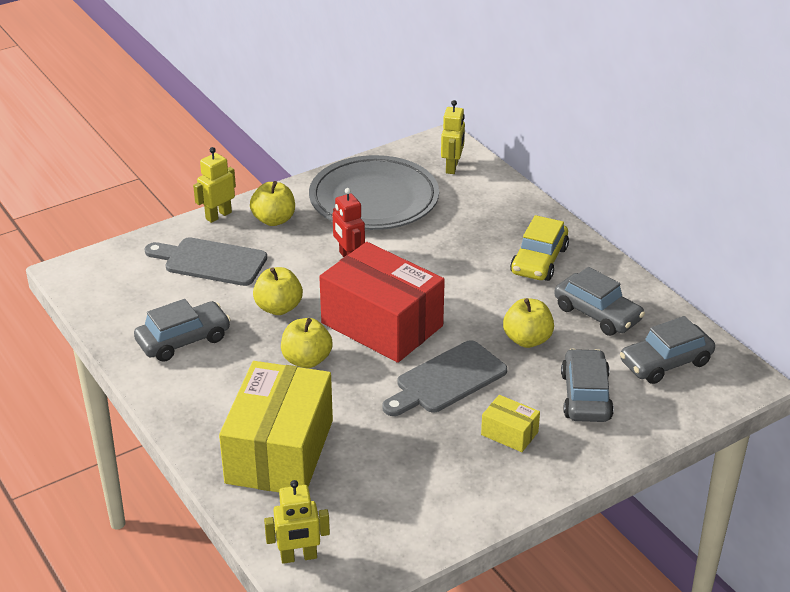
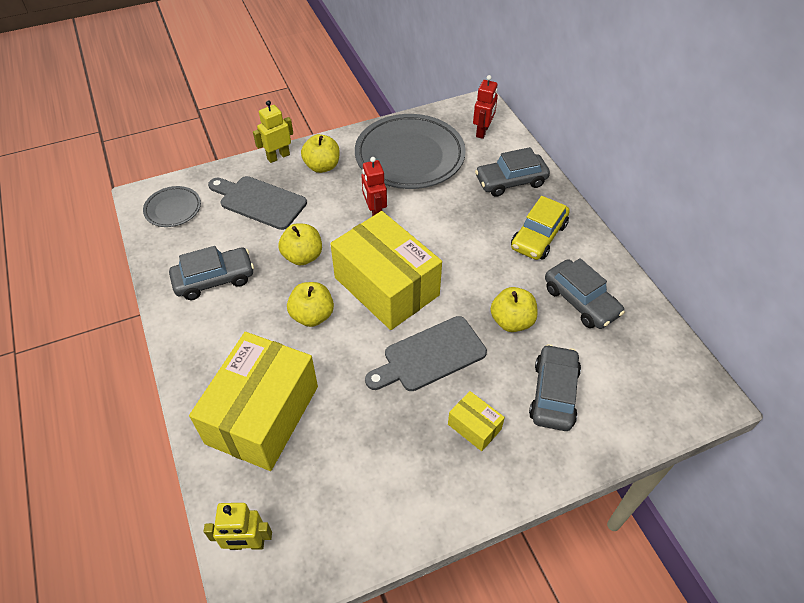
camera: 10 degrees right, 15 degrees up
red box [319,242,445,363] -> yellow box [330,211,442,330]
yellow robot [441,100,465,174] -> red robot [473,75,498,139]
grey car [620,316,715,384] -> grey car moved to [475,147,550,197]
none -> grey plate [143,186,201,227]

